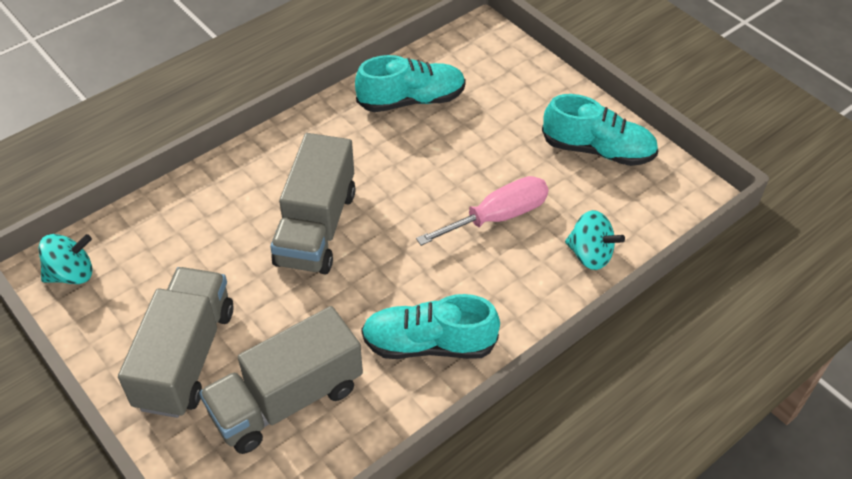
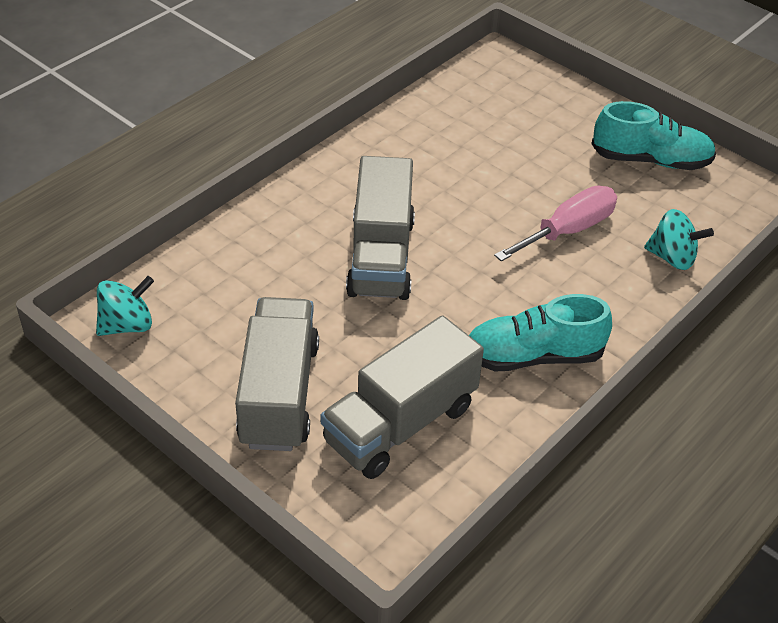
camera: 10 degrees left, 5 degrees down
turquoise shoe [355,55,466,112] -> none

